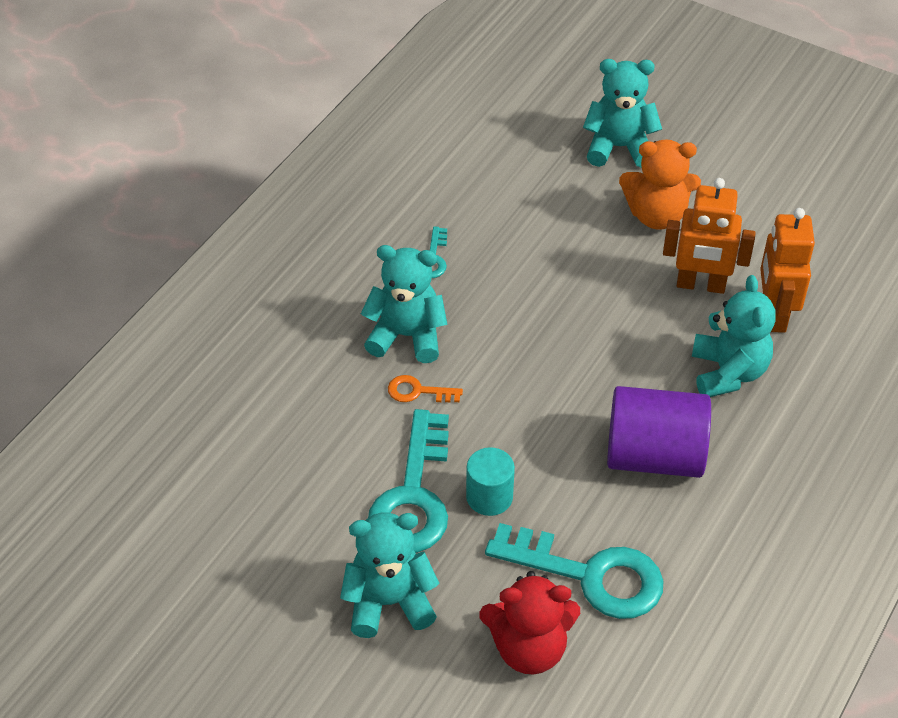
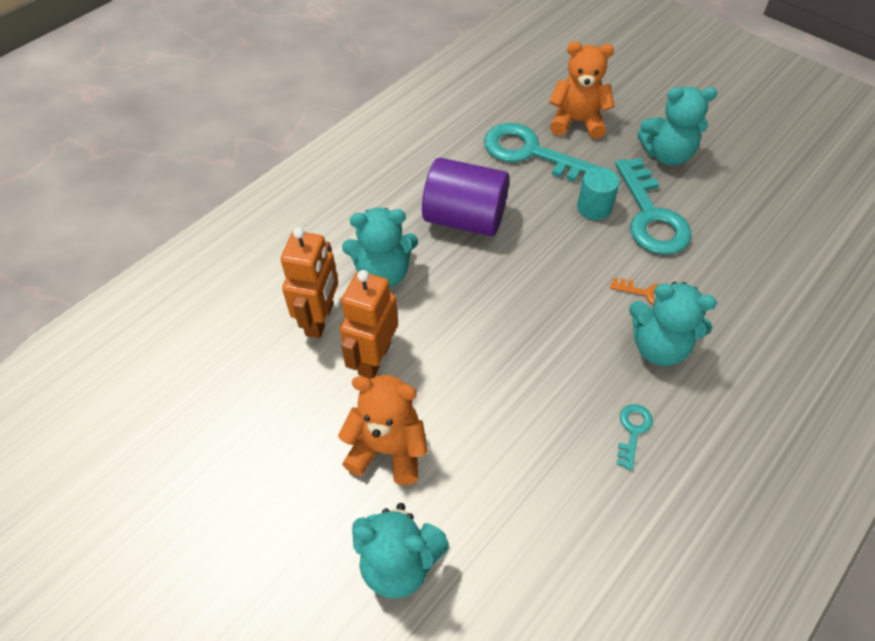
camera: 170 degrees left, 5 degrees up
turquoise key [368,409,449,553] -> turquoise key turned 150 degrees clockwise [615,158,692,255]
red teddy bear [479,571,580,674] -> orange teddy bear [549,41,615,139]
orange robot [663,178,755,294] -> orange robot turned 90 degrees counterclockwise [340,270,398,379]
turquoise teddy bear [692,275,776,397] -> turquoise teddy bear turned 105 degrees counterclockwise [342,208,418,288]

